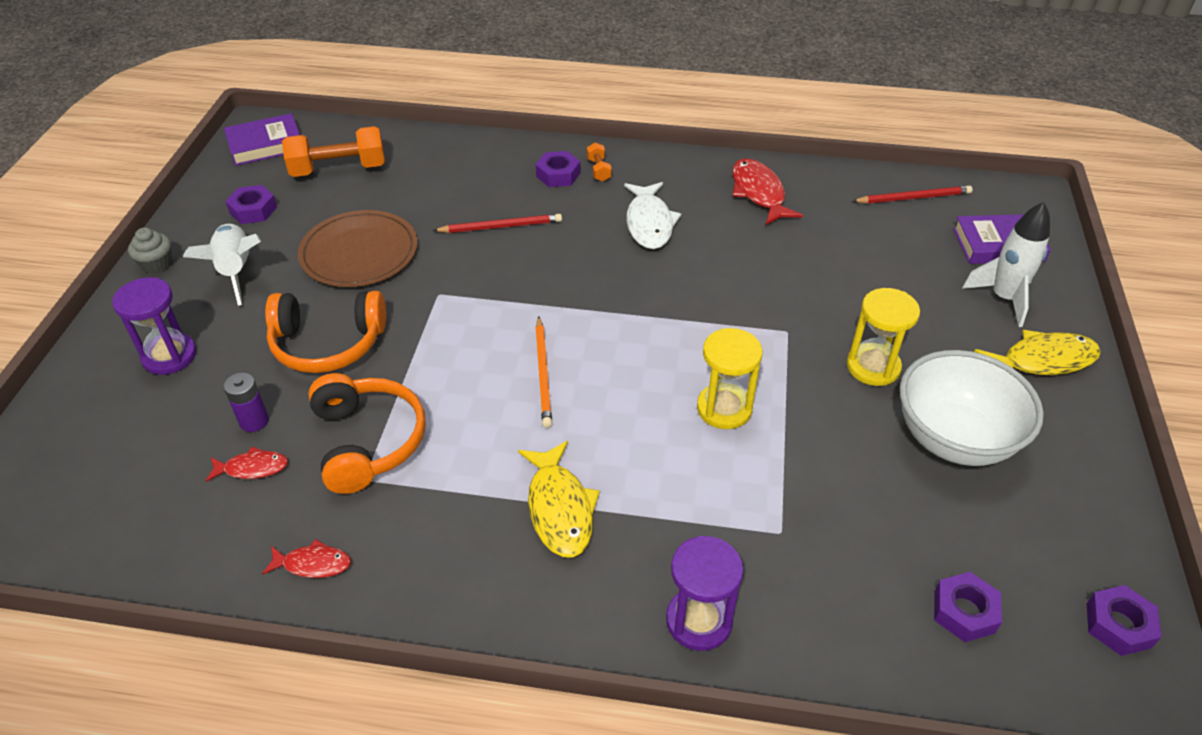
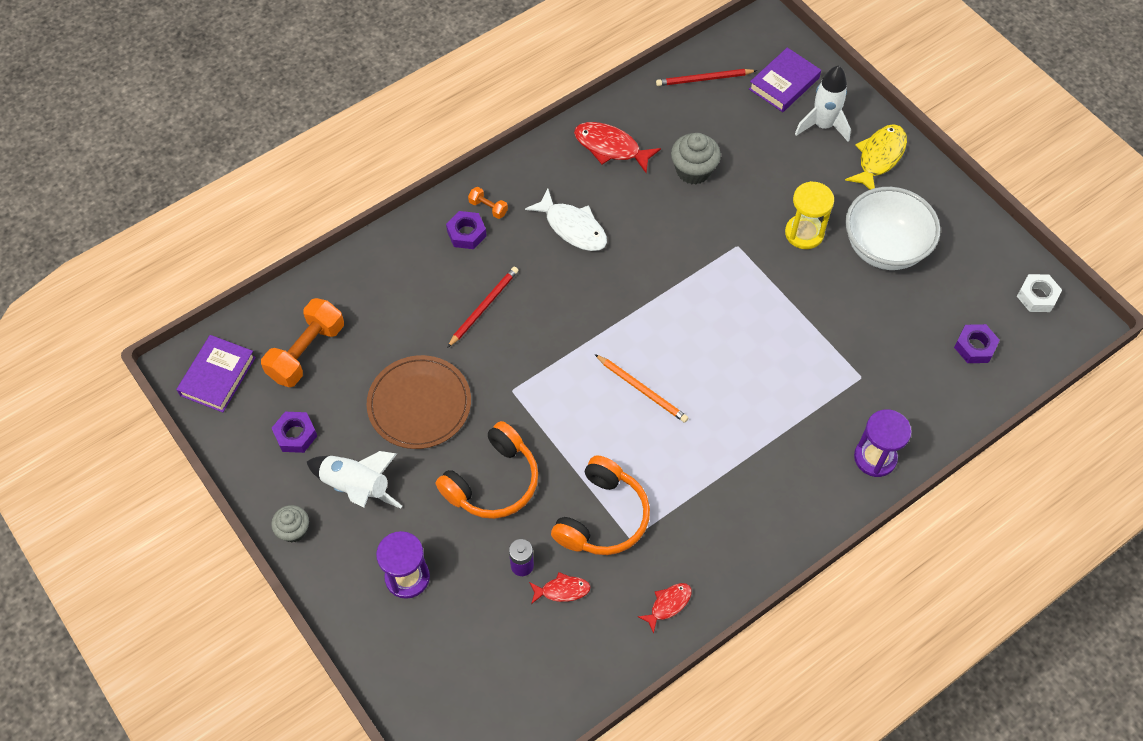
camera: 45 degrees left, 15 degrees up
red fish [205,447,288,482] -> red fish turned 45 degrees clockwise [529,572,591,604]
orange headphones [308,373,426,494] -> orange headphones turned 90 degrees clockwise [551,455,650,555]
yellow fish [518,441,600,558] -> none
yellow hourglass [697,328,763,429] -> none
red pencil [853,185,972,204] -> red pencil turned 135 degrees counterclockwise [656,69,757,86]
purple nut [1087,585,1162,656] -> white nut [1017,274,1062,312]
none -> grey cupcake [671,133,721,184]

